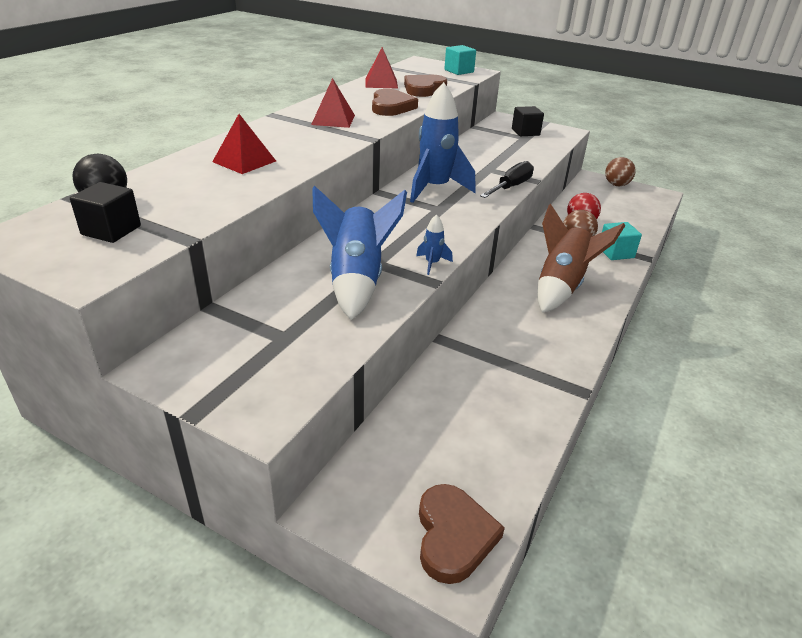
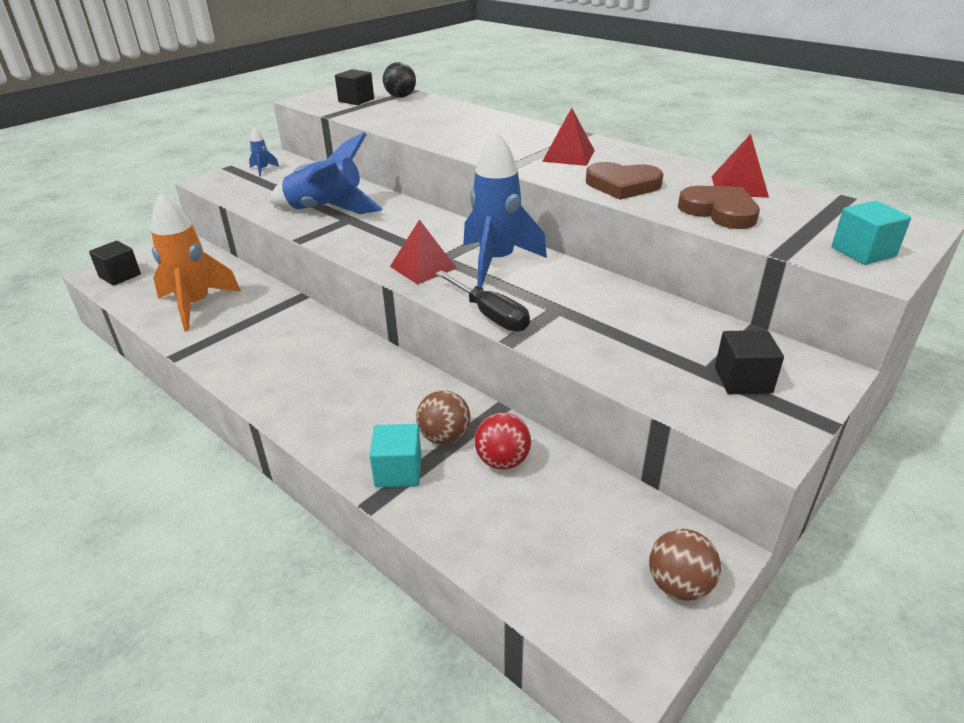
camera: 105 degrees right, 0 degrees up
red pyramid [212,114,276,174] -> red pyramid moved to [390,219,457,285]
blue rocket [416,214,453,275] -> blue rocket moved to [249,127,279,176]
brown heart [419,484,505,584] -> black cube [89,241,141,286]
brown rocket [537,204,625,313] -> none
none -> orange rocket [151,193,241,332]

